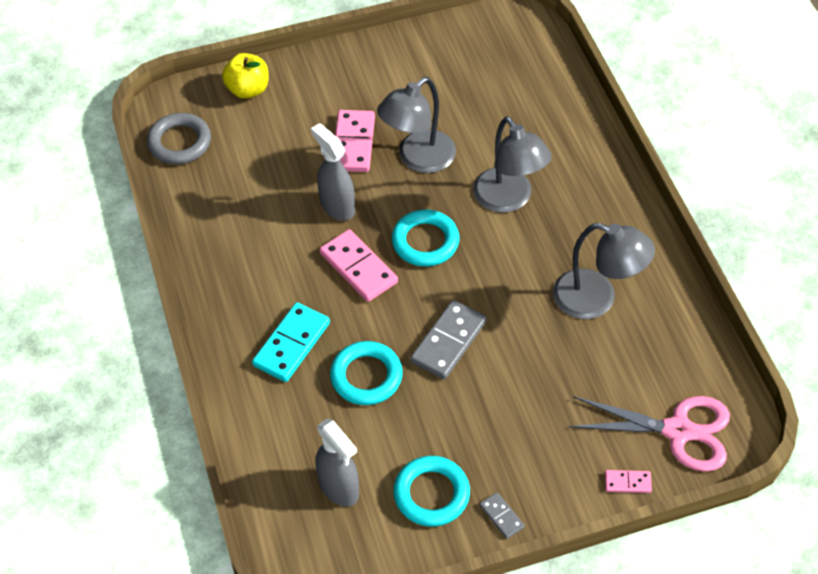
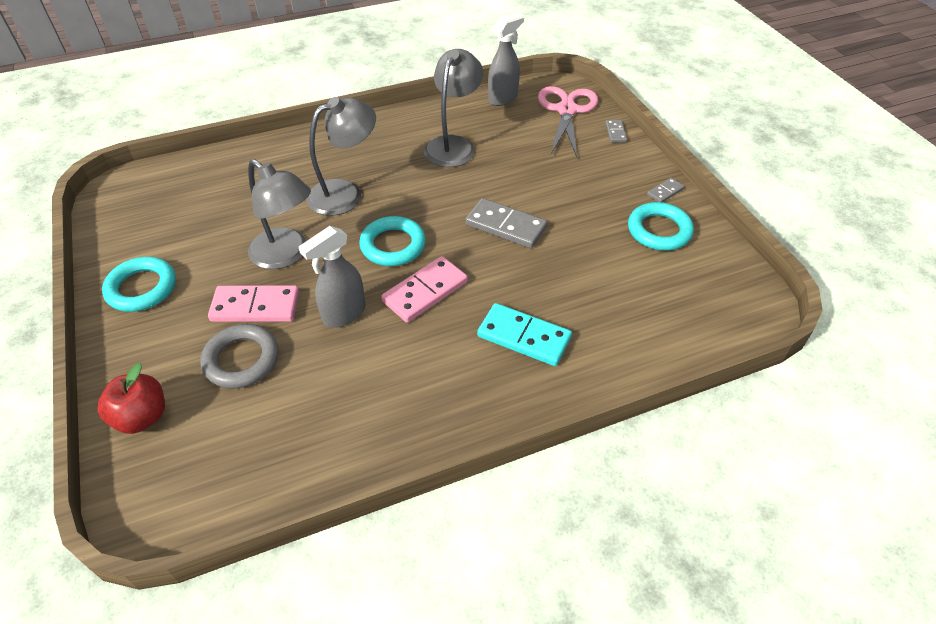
camera: 95 degrees left, 5 degrees down
grey ring [147,113,211,164] -> grey ring moved to [200,324,279,389]
yellow apple [222,53,268,99] -> red apple [98,363,165,434]
grey spray bottle [316,418,359,507] -> grey spray bottle moved to [488,13,524,106]
turquoise ring [330,341,403,405] -> turquoise ring moved to [102,257,176,312]
pink domino [605,470,652,493] -> grey domino [605,120,627,143]

